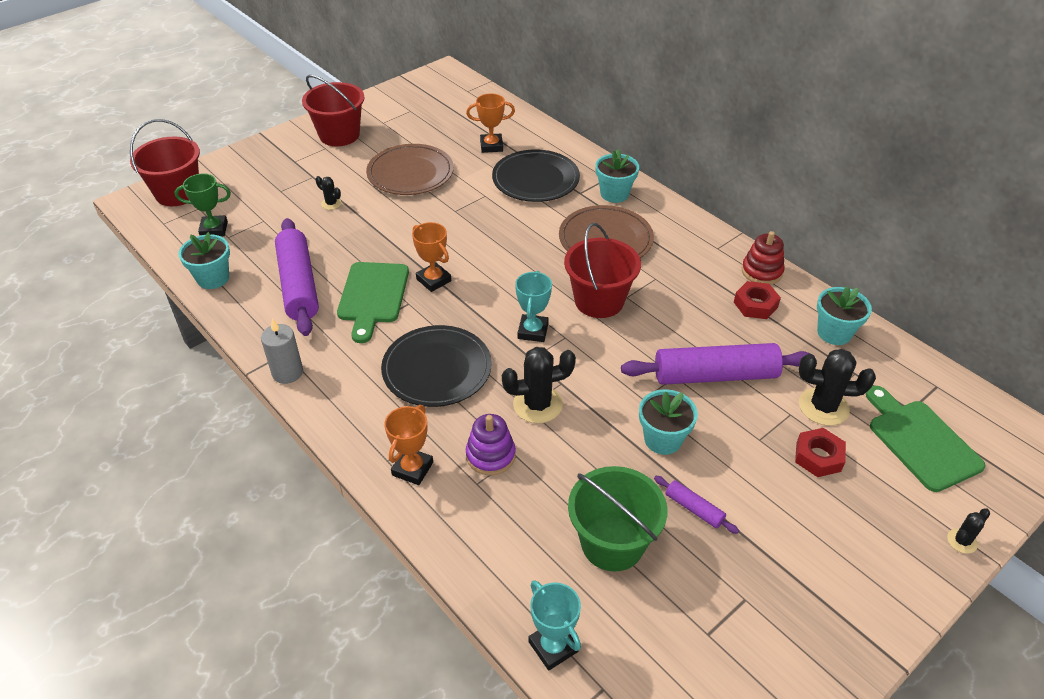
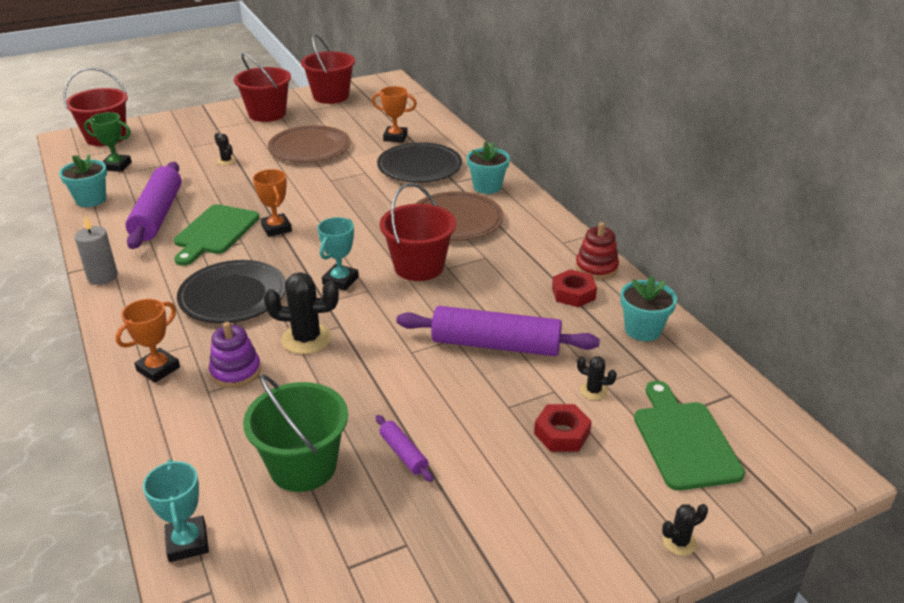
camera: 15 degrees right, 10 degrees down
turquoise flower pot [639,389,698,455] -> none
black cactus [799,349,876,426] -> black cactus [577,356,617,400], size x0.51
none -> red bucket [301,34,355,104]

